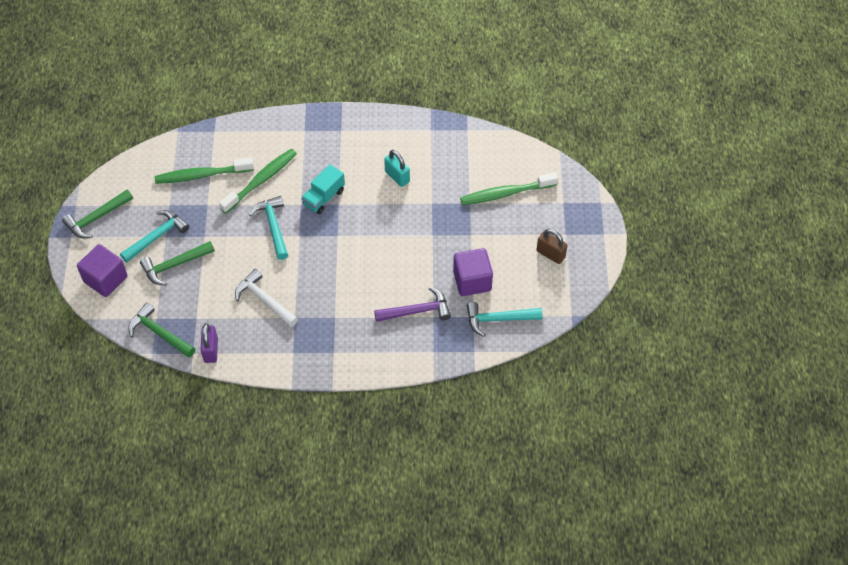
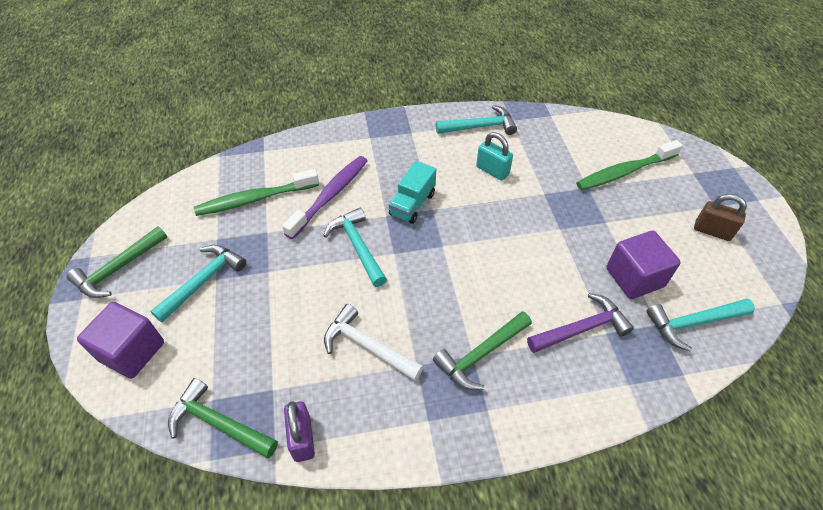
camera: 10 degrees left, 5 degrees down
green hammer [140,241,215,286] -> green hammer moved to [433,311,532,390]
green toothbrush [219,149,297,214] -> purple toothbrush [282,156,368,239]
none -> turquoise hammer [436,105,517,135]

